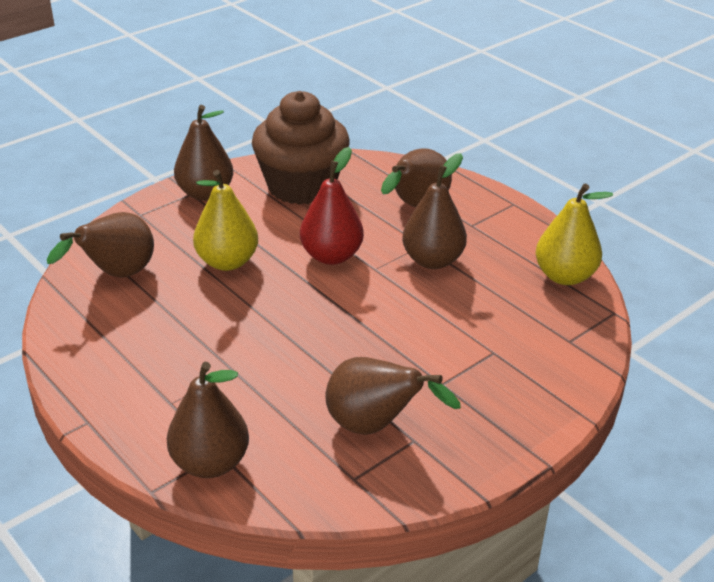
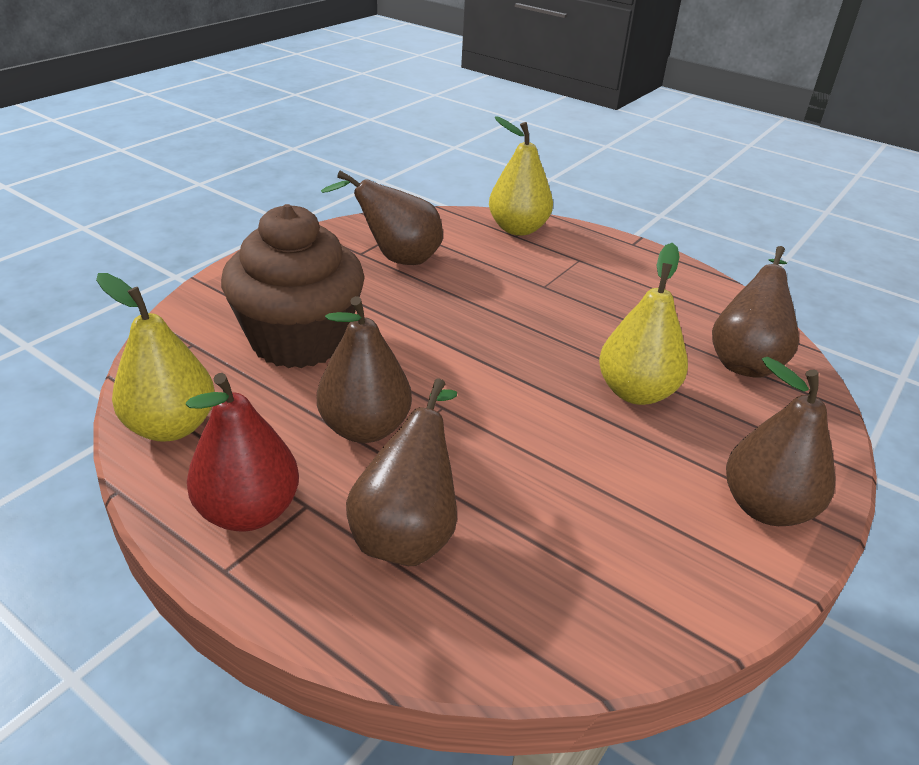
camera: 165 degrees right, 0 degrees up
brown pear [167,362,249,478] -> yellow pear [489,116,553,236]
brown cupcake [252,91,350,205] -> brown cupcake moved to [221,204,365,368]
red pear [300,147,364,265] -> red pear moved to [186,373,299,531]

